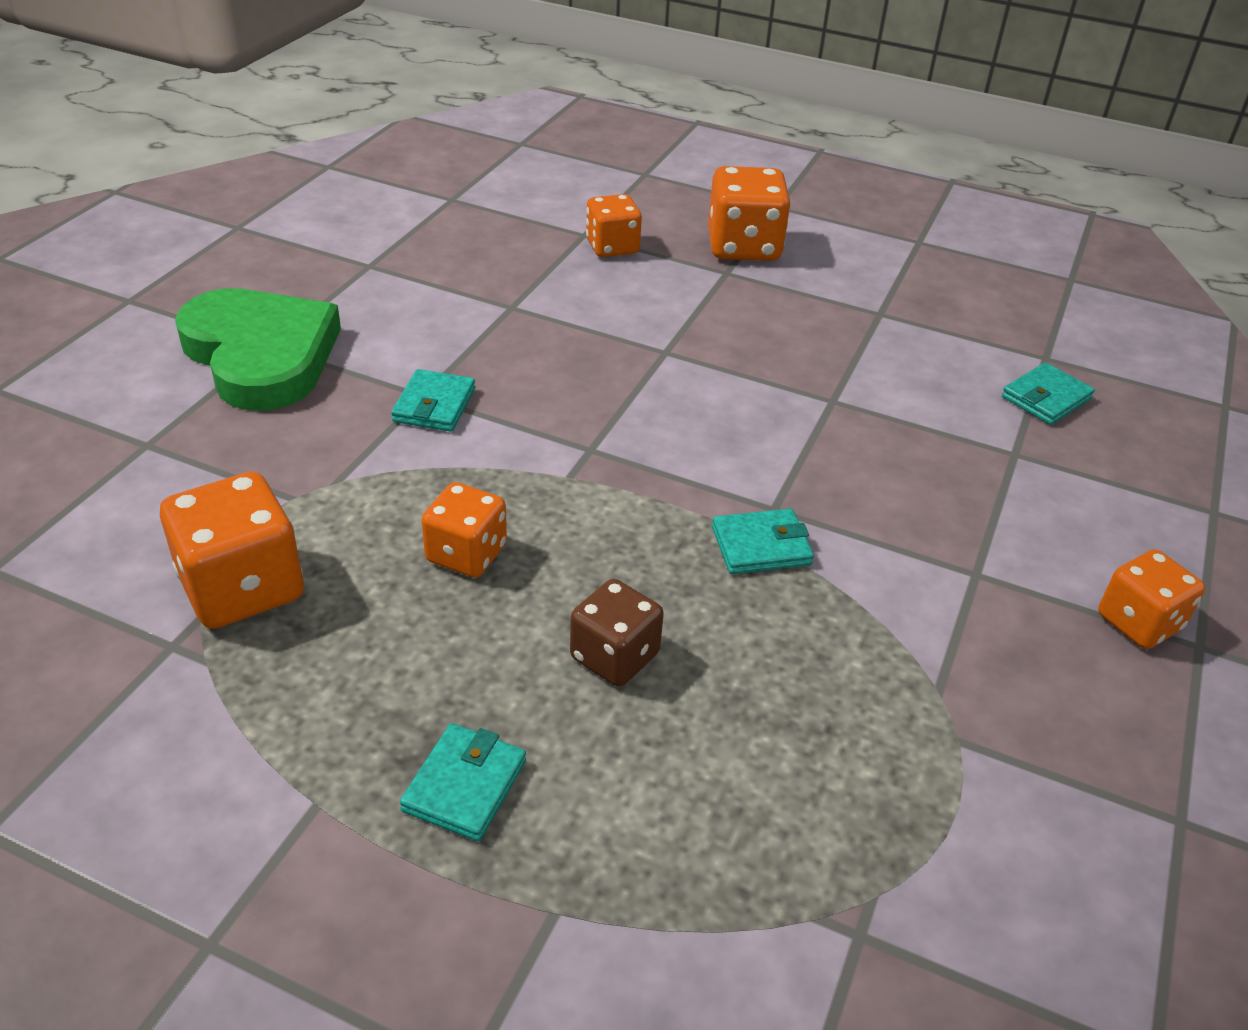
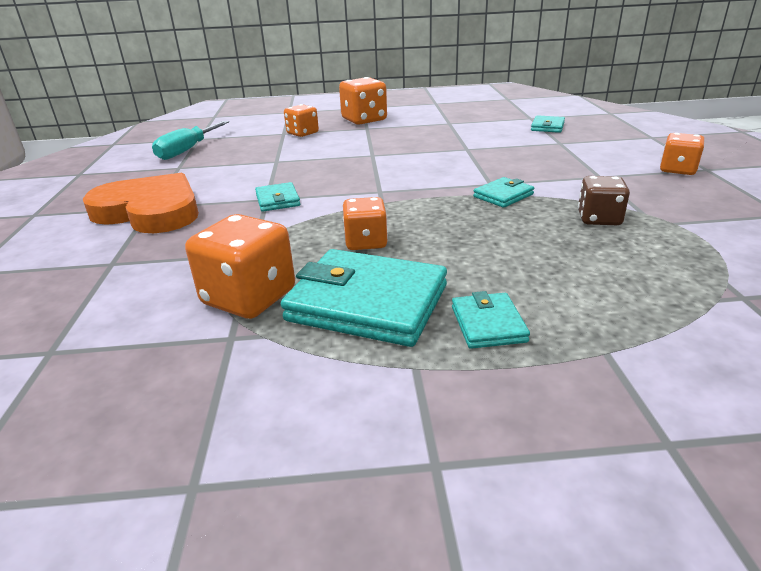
camera: 25 degrees left, 10 degrees down
green heart [175,288,341,411] -> orange heart [83,173,199,233]
brown dice [570,579,664,686] -> brown dice moved to [578,176,630,225]
none -> turquoise screwdriver [152,121,229,160]
none -> turquoise wallet [281,249,447,347]

